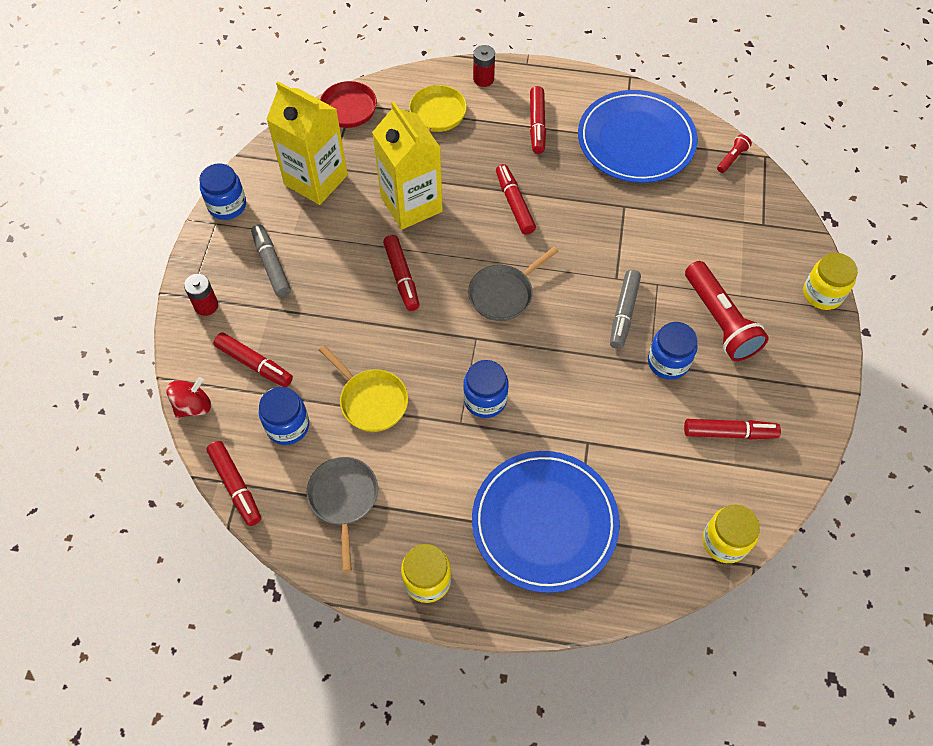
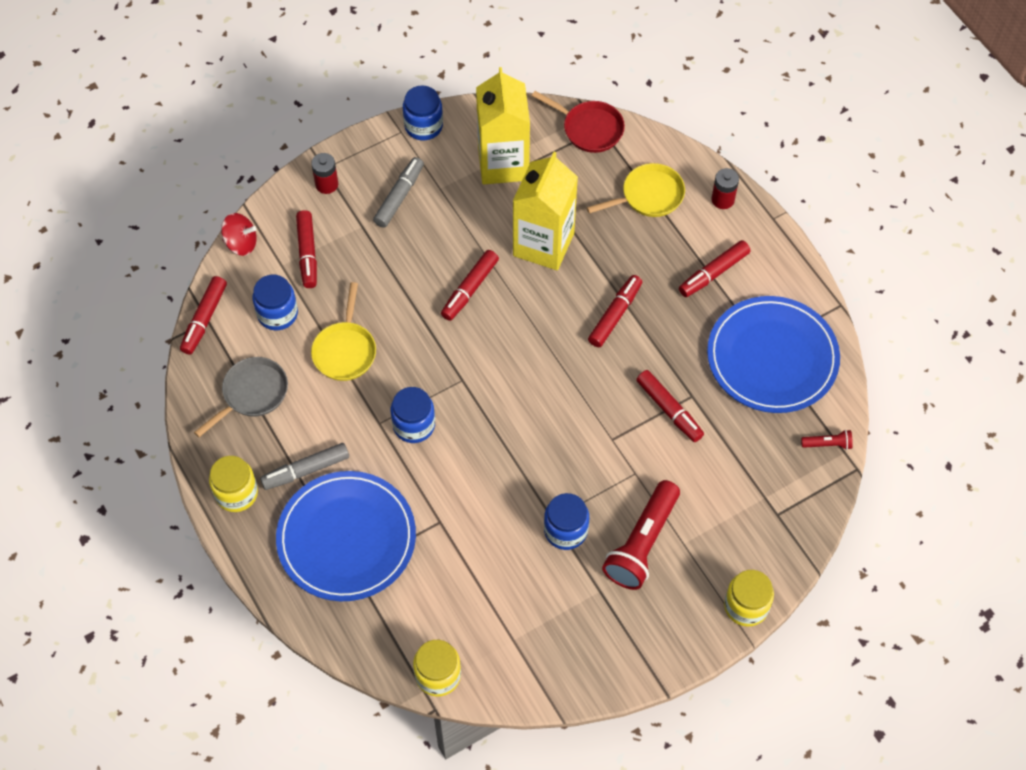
camera: 50 degrees right, 0 degrees up
grey pan [468,247,559,321] -> none
grey marker [610,270,641,349] -> grey marker moved to [260,443,349,490]
red marker [684,419,781,439] -> red marker moved to [636,370,704,442]

